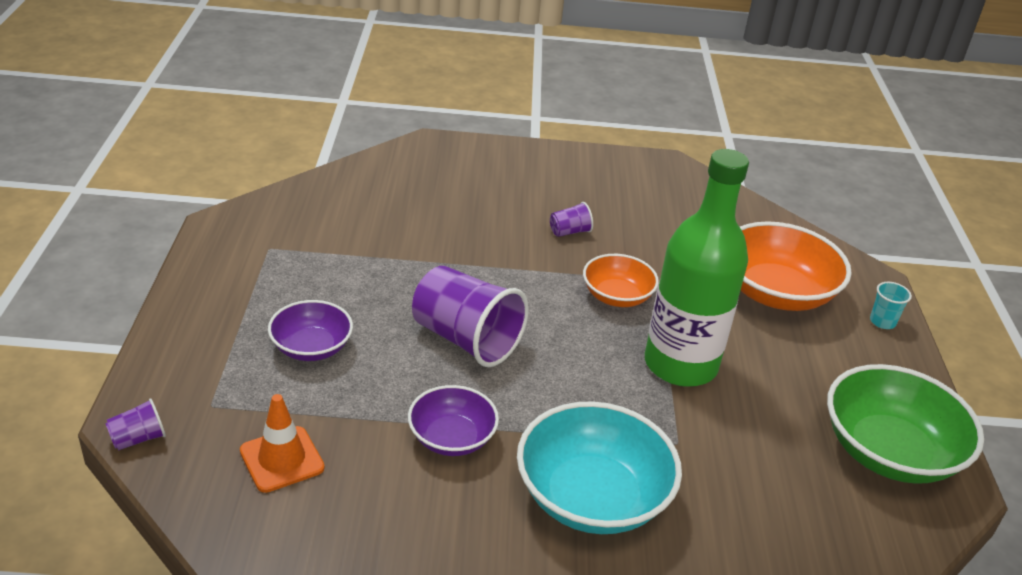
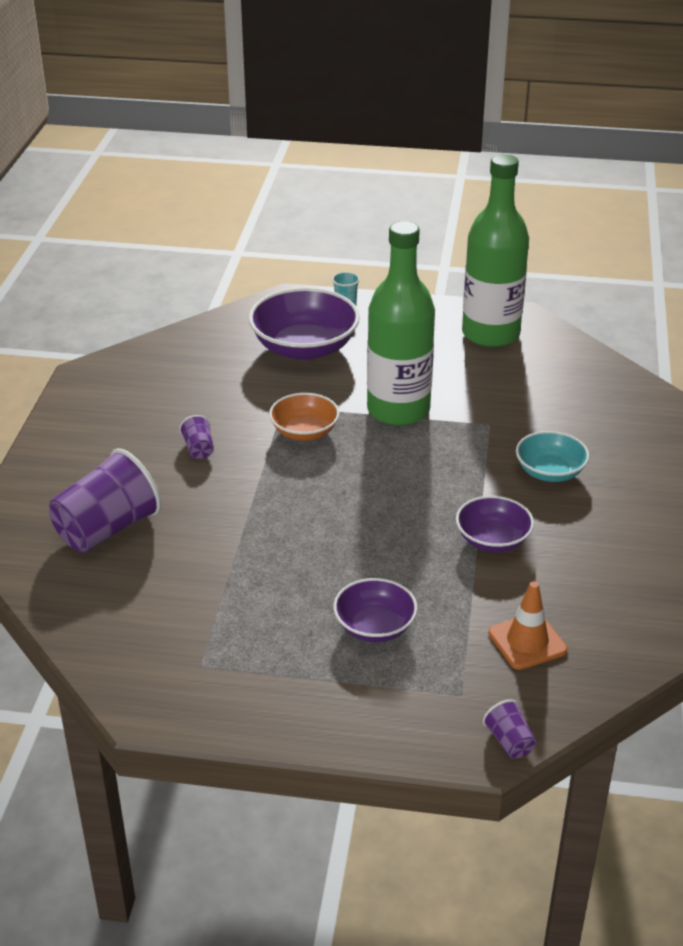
camera: 80 degrees left, 0 degrees up
purple cup [412,266,529,367] -> purple cup moved to [49,448,161,553]
turquoise bowl [517,401,682,534] -> turquoise bowl [516,431,589,482], size x0.58
orange bowl [740,221,852,311] -> purple bowl [249,288,360,360]
green bowl [827,364,984,484] -> green bottle [462,154,529,347]

